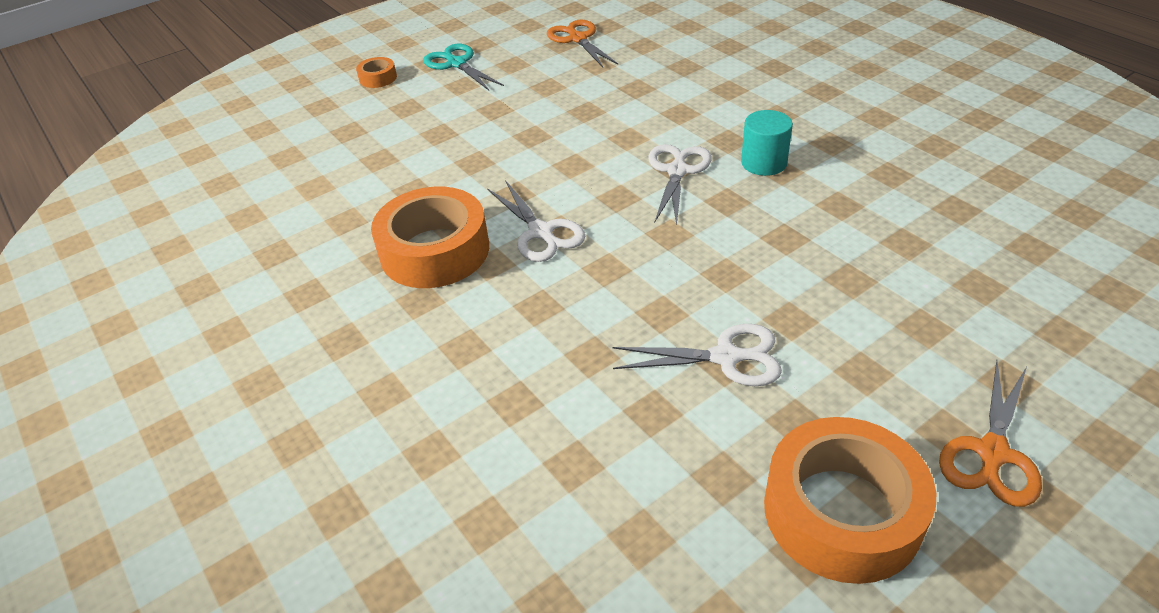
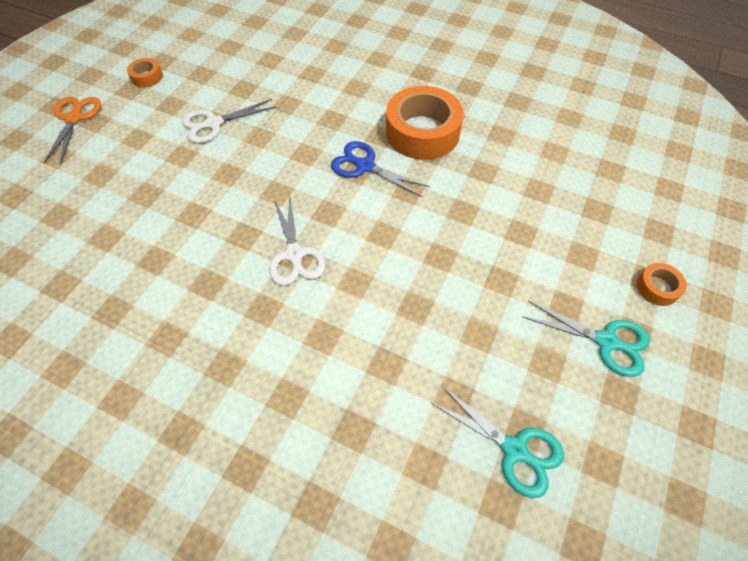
camera: 150 degrees right, 15 degrees up
white scissors [488,180,585,262] -> blue scissors [331,141,429,197]
orange scissors [547,19,618,67] -> turquoise scissors [430,386,564,498]
turquoise cylinder [741,110,793,176] -> none
orange tape [764,417,936,584] -> orange tape [127,58,163,88], size x0.45

